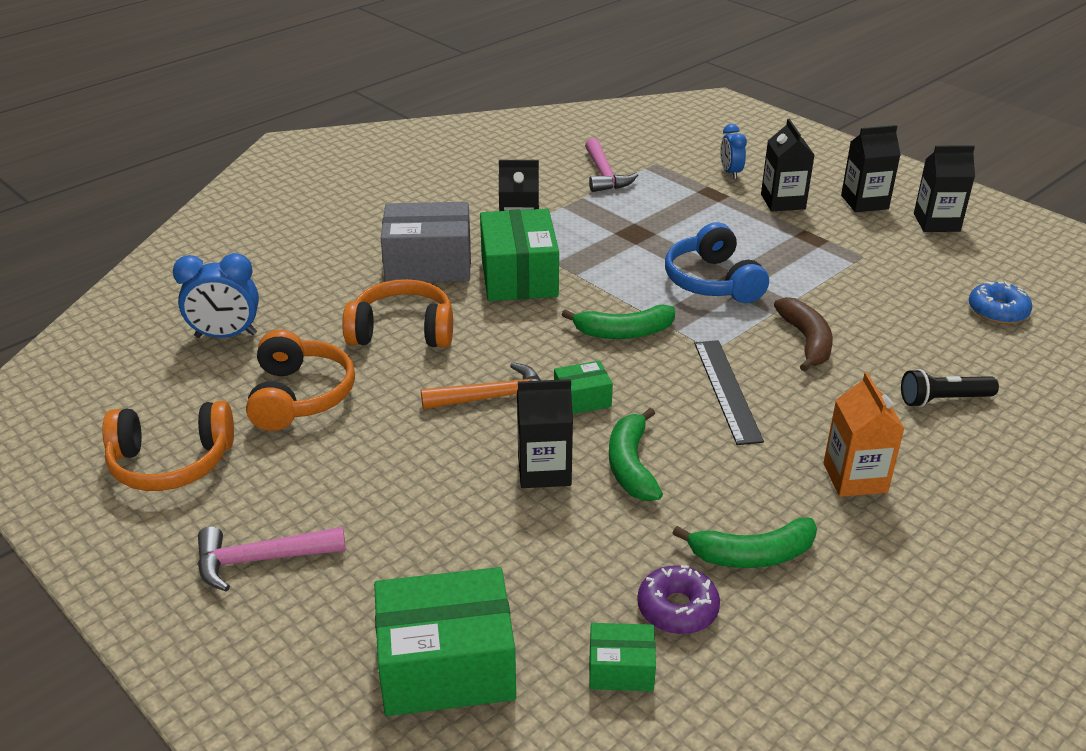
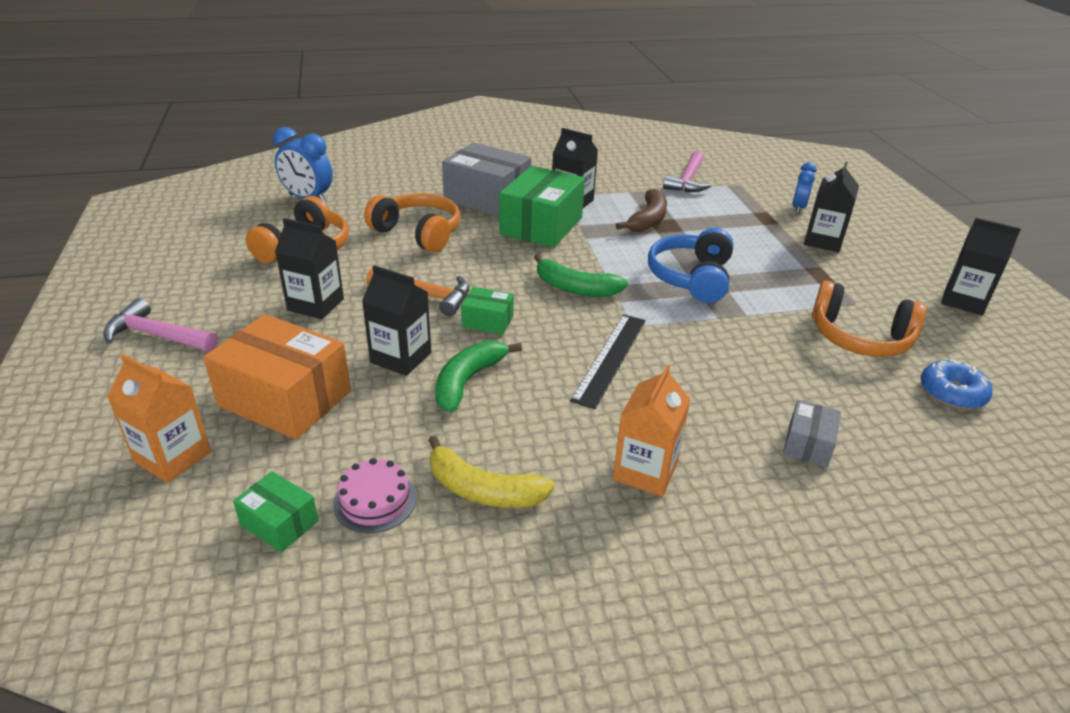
camera: 30 degrees right, 0 degrees up
orange headphones [102,401,234,491] -> orange headphones moved to [812,281,926,357]
green box [374,567,516,716] -> orange carton [107,354,211,483]
purple donut [637,565,720,634] -> pink cake [333,458,417,533]
green banana [673,518,817,568] -> yellow banana [428,436,555,508]
brown banana [774,297,833,372] -> brown banana moved to [616,189,667,232]
black carton [841,125,901,212] -> black carton moved to [275,218,344,319]
black flashlight [901,369,999,407] -> grey box [783,400,841,467]
none -> orange box [203,314,351,440]

